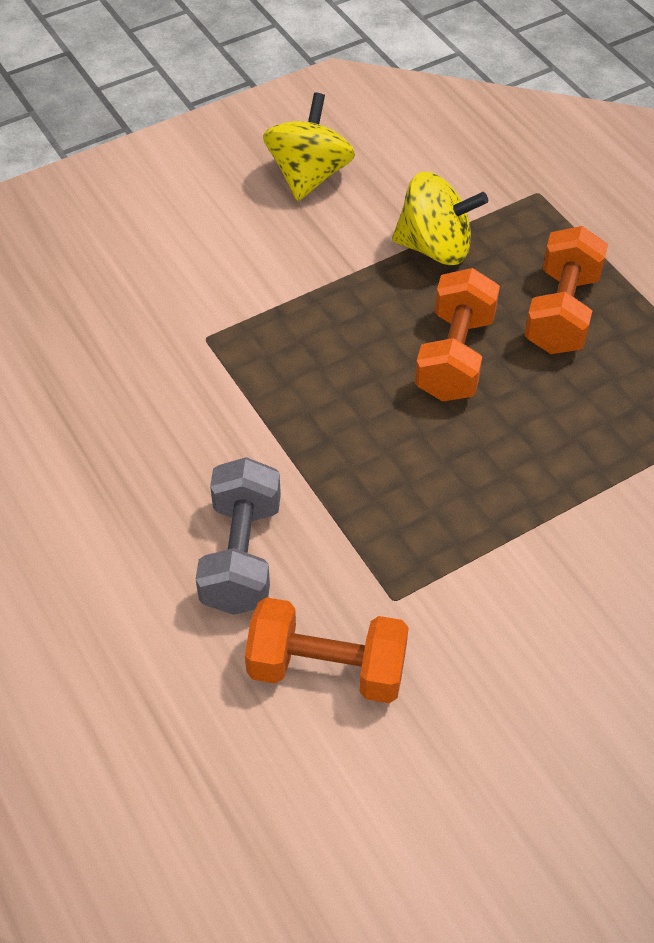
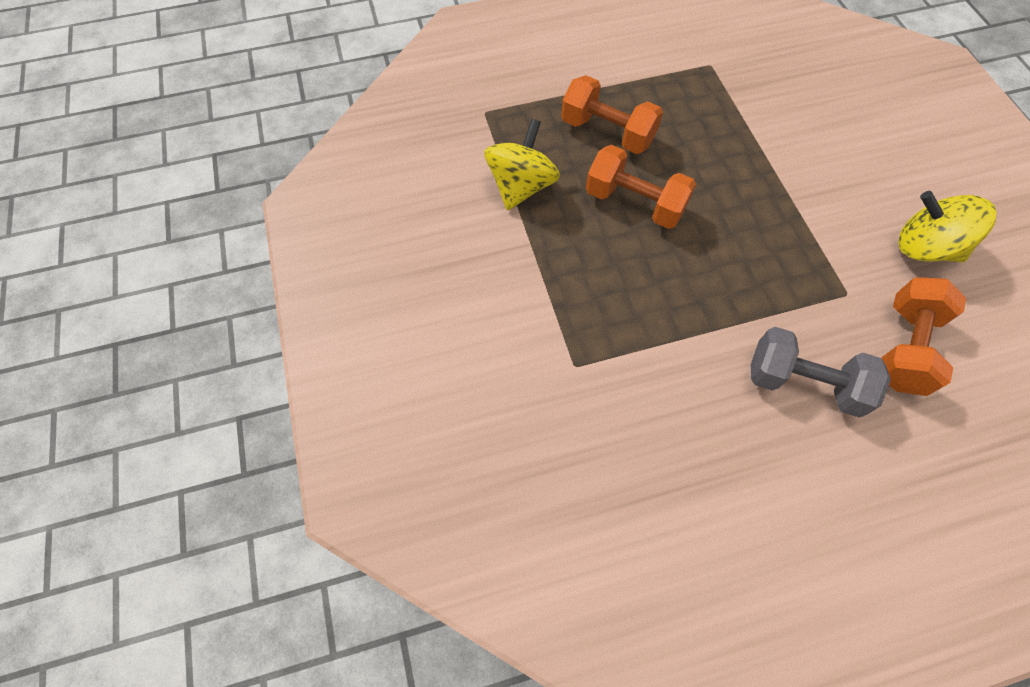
camera: 75 degrees left, 10 degrees up
yellow spinning top [263,93,355,201] -> yellow spinning top moved to [898,191,996,262]

